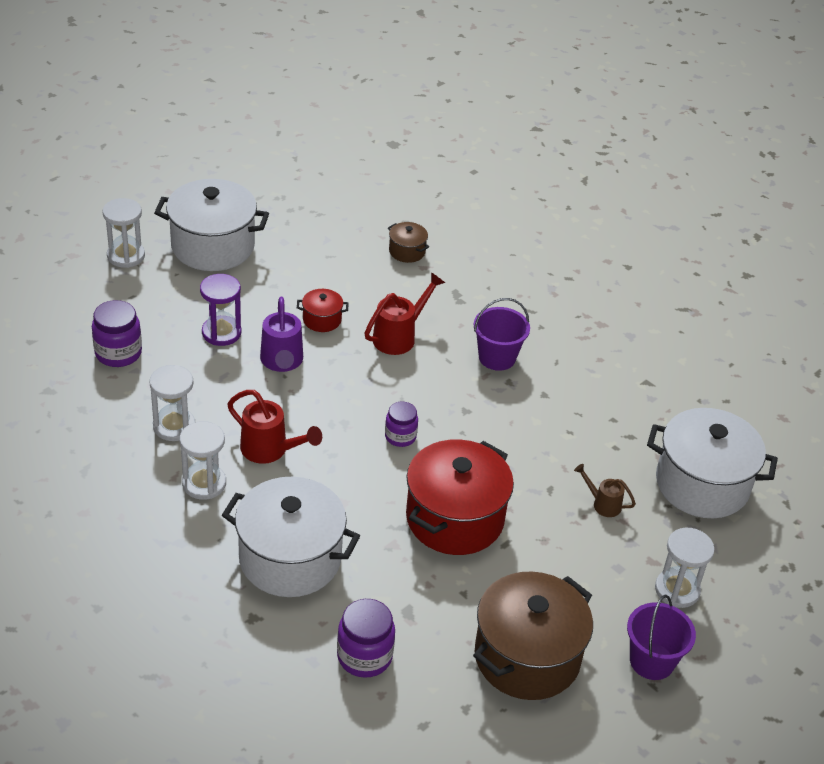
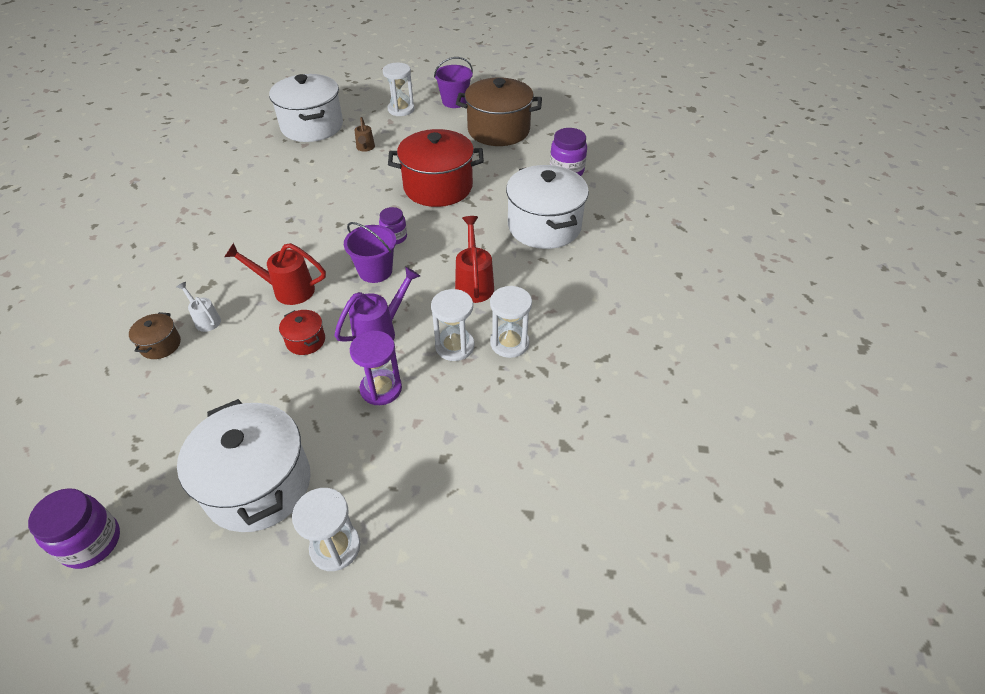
camera: 125 degrees left, 5 degrees up
purple jar [92,300,142,367] -> purple jar moved to [28,488,120,569]
white hourglass [179,421,226,500] -> white hourglass moved to [431,289,475,361]
purple bucket [474,298,530,371] -> purple bucket moved to [344,222,396,283]
none -> white watering can [177,282,221,332]

